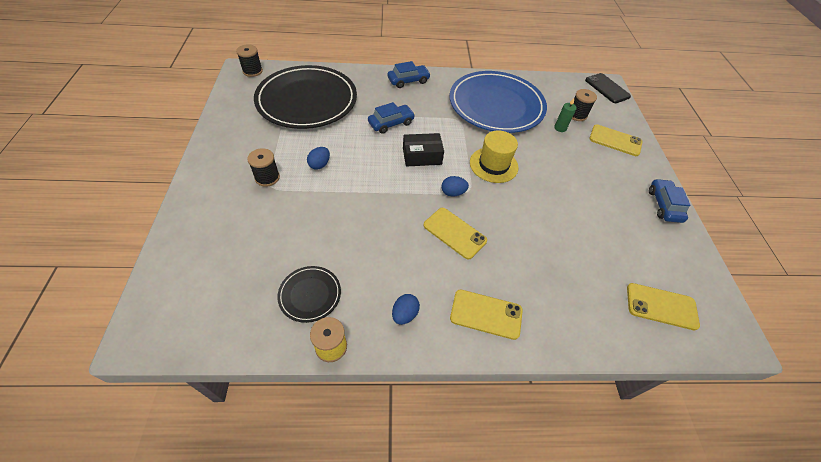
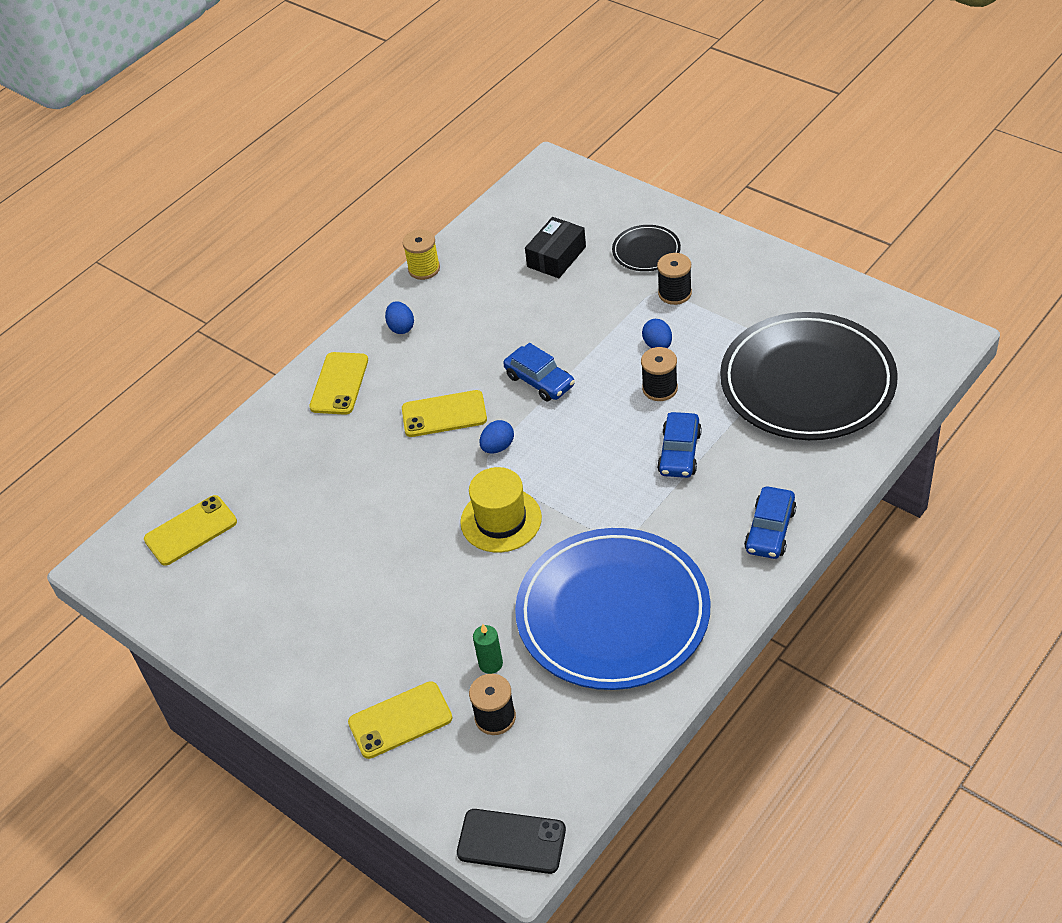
camera: 140 degrees right, 5 degrees down
black spool [236,44,263,77] -> black spool moved to [641,347,678,401]
black plate [277,266,341,323] -> black plate moved to [612,225,681,271]
black box [403,133,444,167] -> black box moved to [525,217,586,278]
yellow phone [450,289,523,340] -> yellow phone turned 45 degrees counterclockwise [309,352,368,415]
blue car [649,179,691,223] -> blue car moved to [503,343,575,402]

